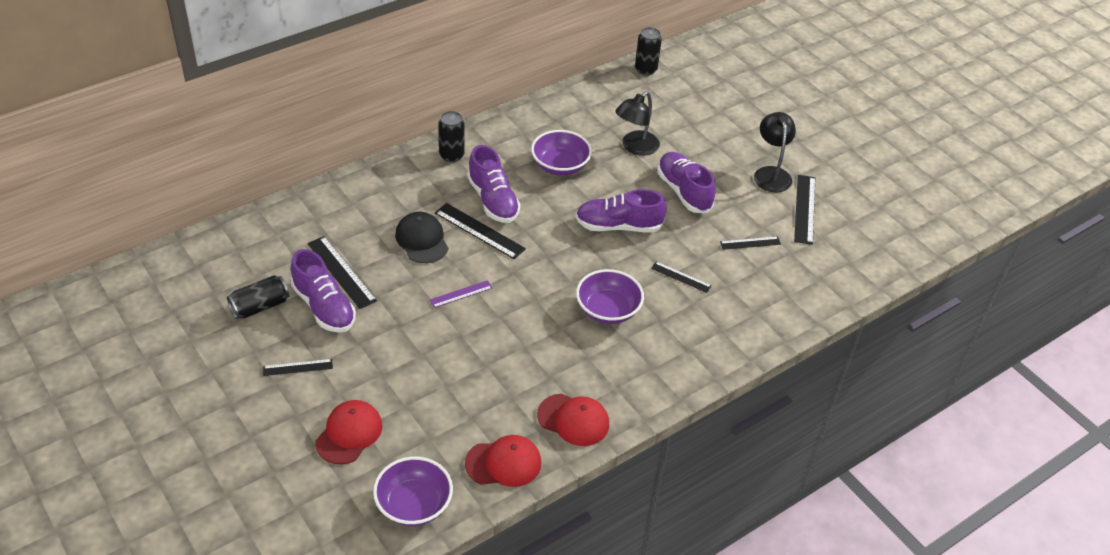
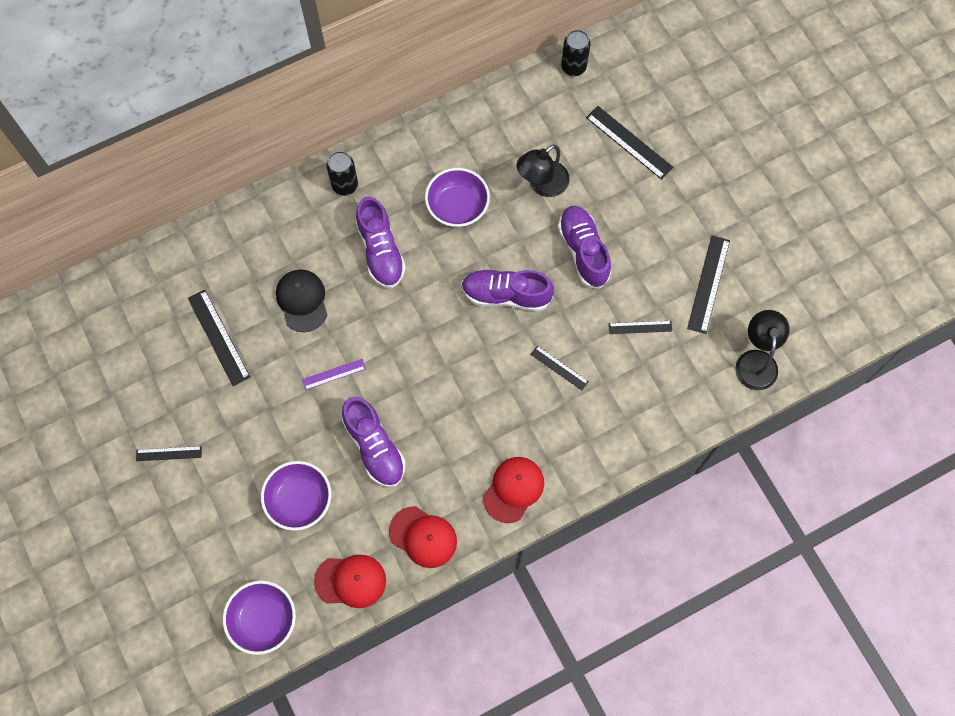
camera: 10 degrees right, 25 degrees up
black can [227,275,289,319] -> none
purple shoe [291,249,356,333] -> purple shoe moved to [342,397,406,487]
red cap [315,400,383,464] -> red cap moved to [483,457,544,523]
black ruler [435,203,526,259] -> black ruler moved to [586,106,674,180]
purple bowl [576,269,644,324] -> purple bowl moved to [261,461,331,531]
black lamp [754,112,796,193] -> black lamp moved to [735,310,790,390]

